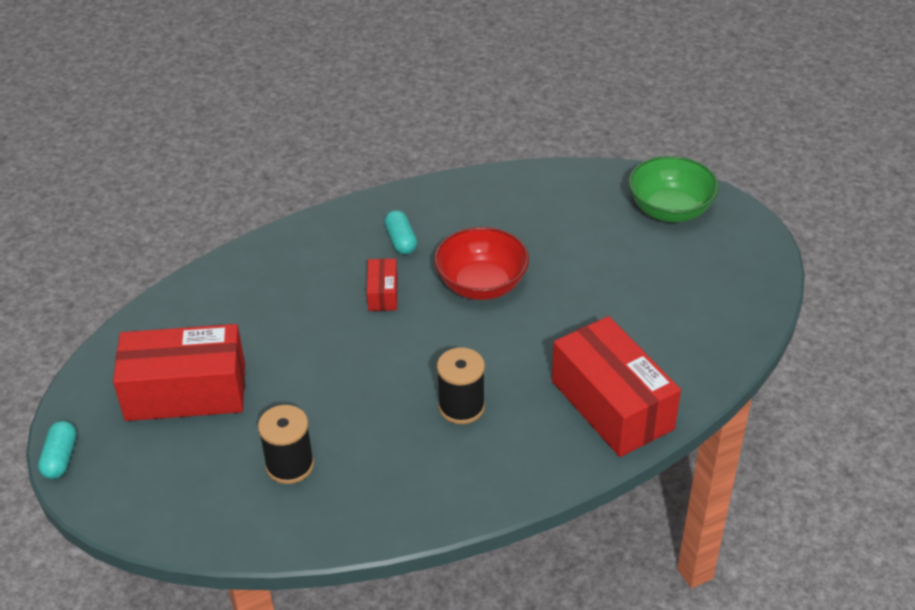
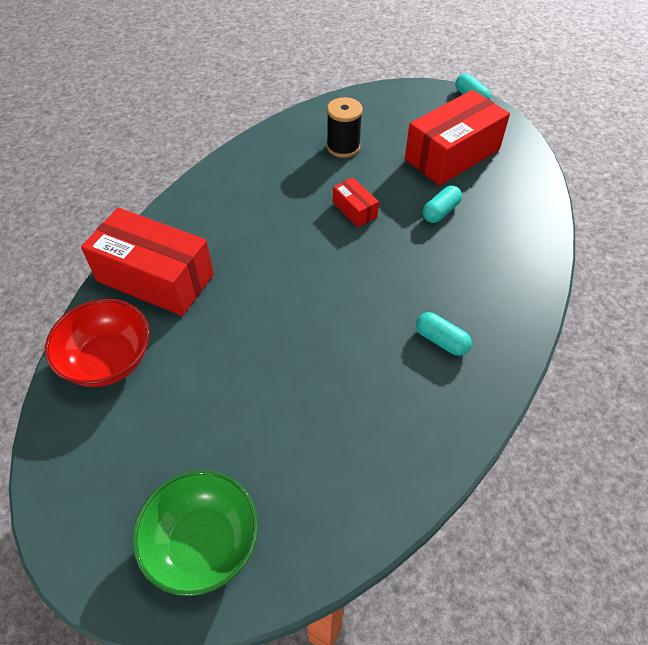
camera: 145 degrees right, 10 degrees up
red box [367,259,397,311] -> red box moved to [333,177,379,227]
red bowl [434,227,529,300] -> red bowl moved to [45,299,150,387]
black spool [437,348,485,424] -> none
none -> turquoise capsule [423,186,462,223]

